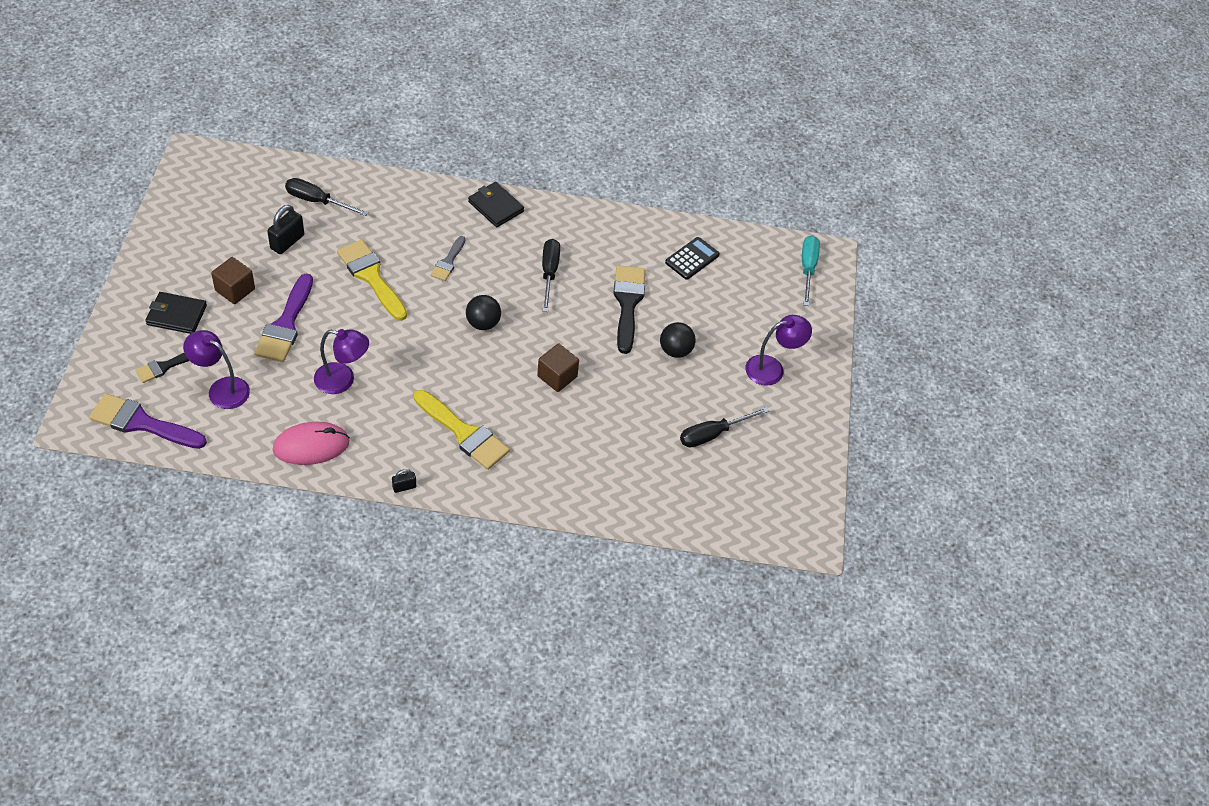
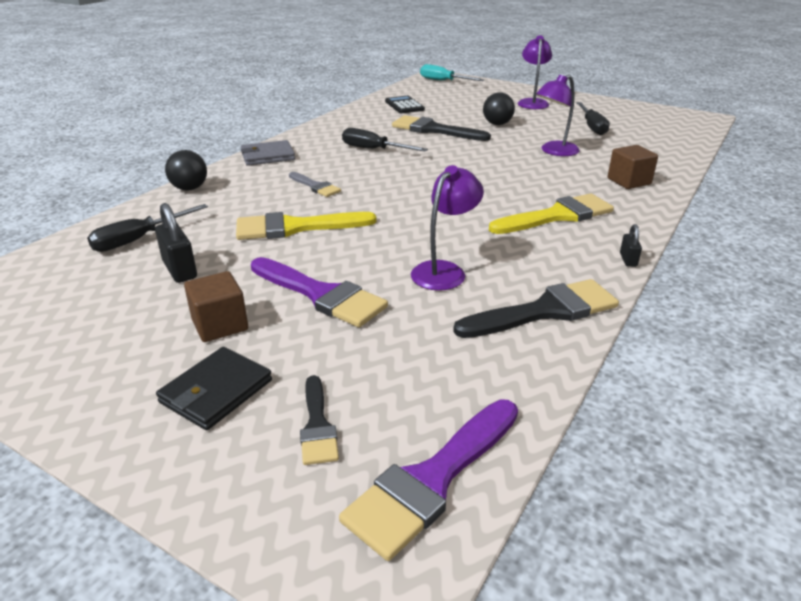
camera: 60 degrees left, 20 degrees down
purple lamp [183,330,250,409] -> purple lamp moved to [536,74,580,156]
pink mouse [273,422,350,465] -> black brush [453,279,619,338]
black ball [466,295,501,330] -> black ball moved to [165,150,207,191]
black wallet [468,182,524,227] -> grey wallet [241,140,295,166]
brown cube [537,343,579,392] -> brown cube moved to [608,145,658,189]

